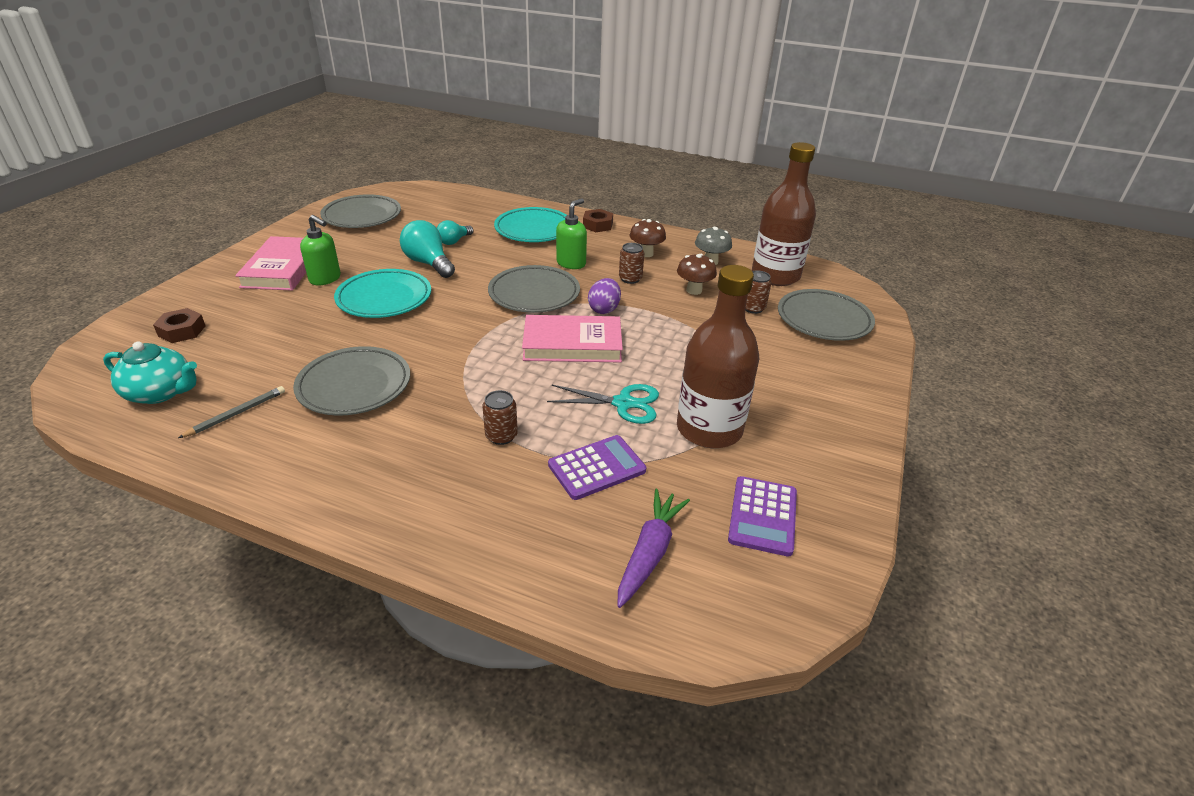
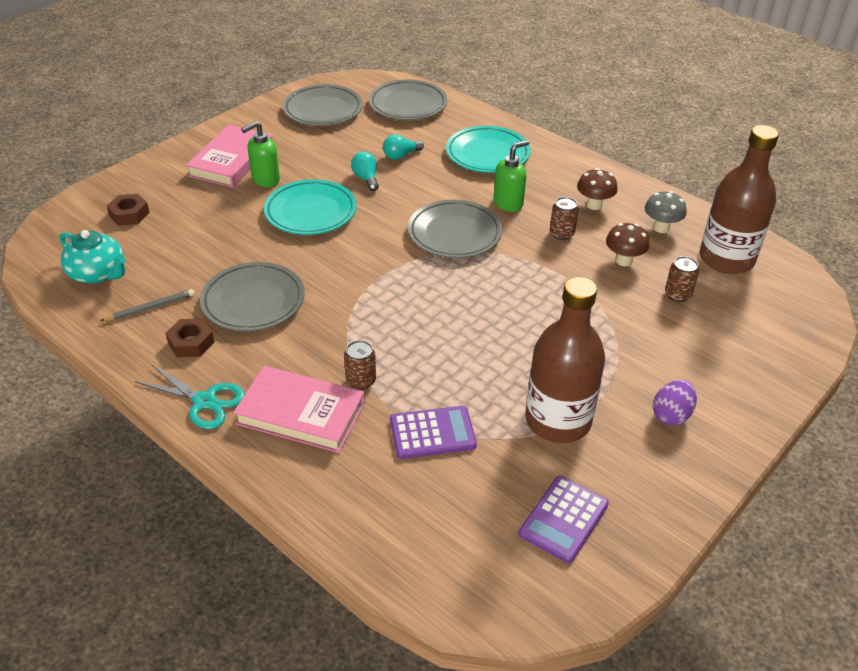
camera: 20 degrees right, 5 degrees up
green soap dispenser [300,215,341,285] -> green soap dispenser turned 90 degrees clockwise [241,121,280,187]
turquoise light bulb [400,220,455,278] -> turquoise light bulb [351,151,379,191], size x0.62
pink book [522,315,623,362] -> pink book moved to [233,366,365,453]
turquoise scissors [547,384,659,424] -> turquoise scissors moved to [135,364,245,429]
brown nut [583,209,613,232] -> brown nut moved to [166,318,214,357]
purple egg [588,278,621,314] -> purple egg moved to [653,380,697,426]
purple carrot [617,489,690,608] -> none
grey plate [778,289,875,341] -> grey plate moved to [369,79,447,120]

